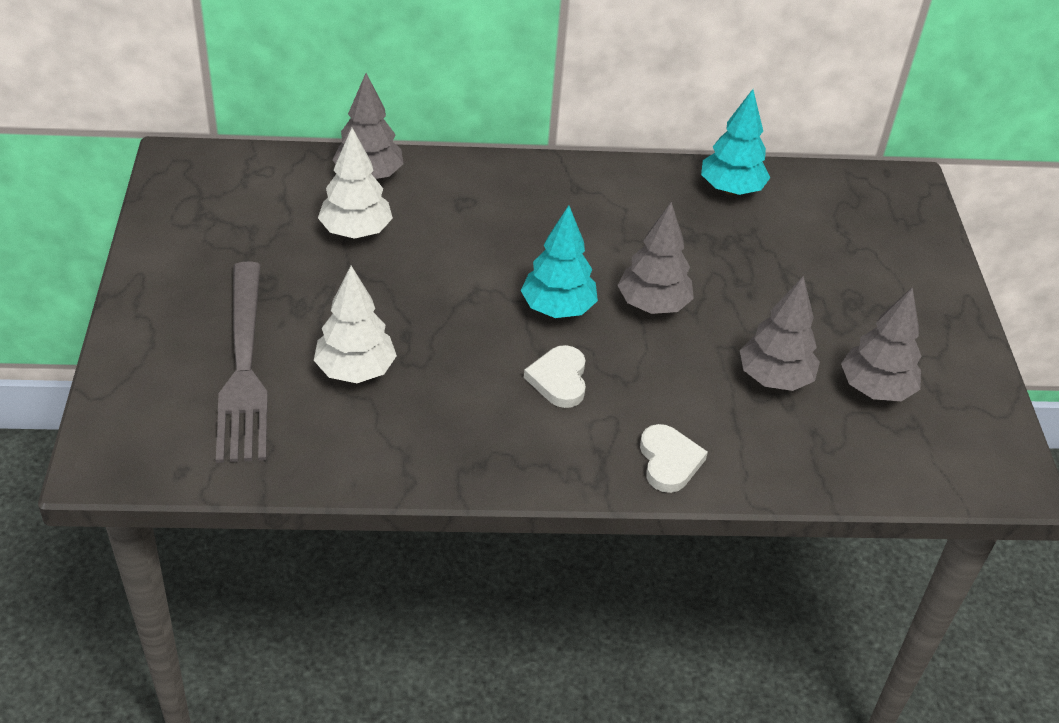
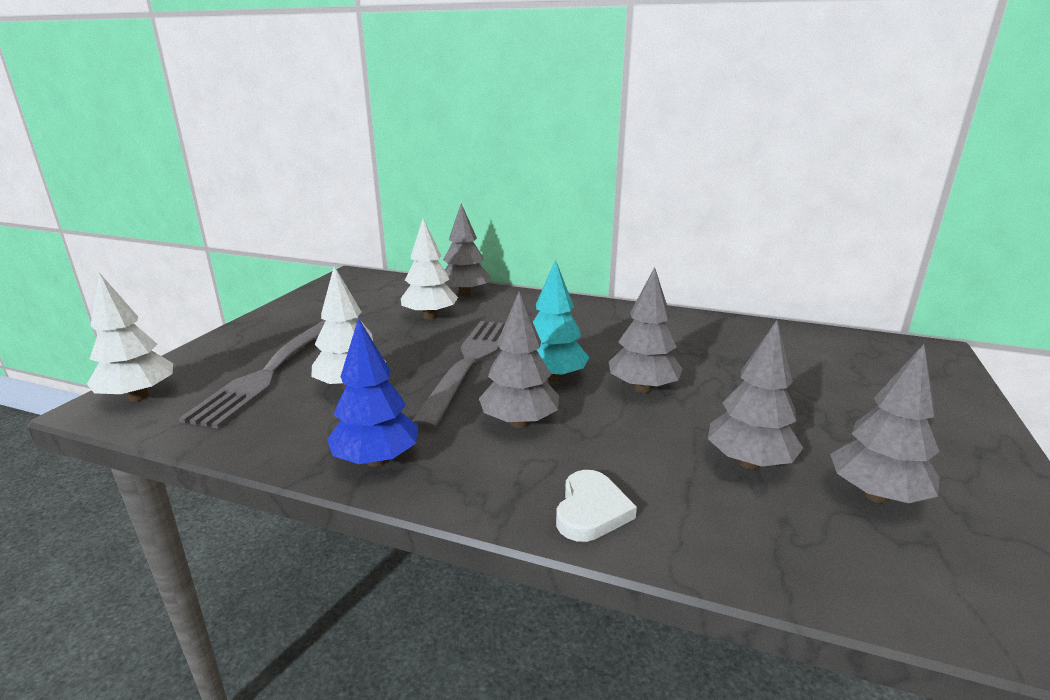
camera: 25 degrees right, 20 degrees down
white heart [524,345,586,408] -> grey tree [479,291,559,428]
turquoise tree [701,89,770,195] -> none
none -> white tree [87,273,173,401]
none -> blue tree [327,318,418,467]
none -> grey fork [412,321,504,430]

